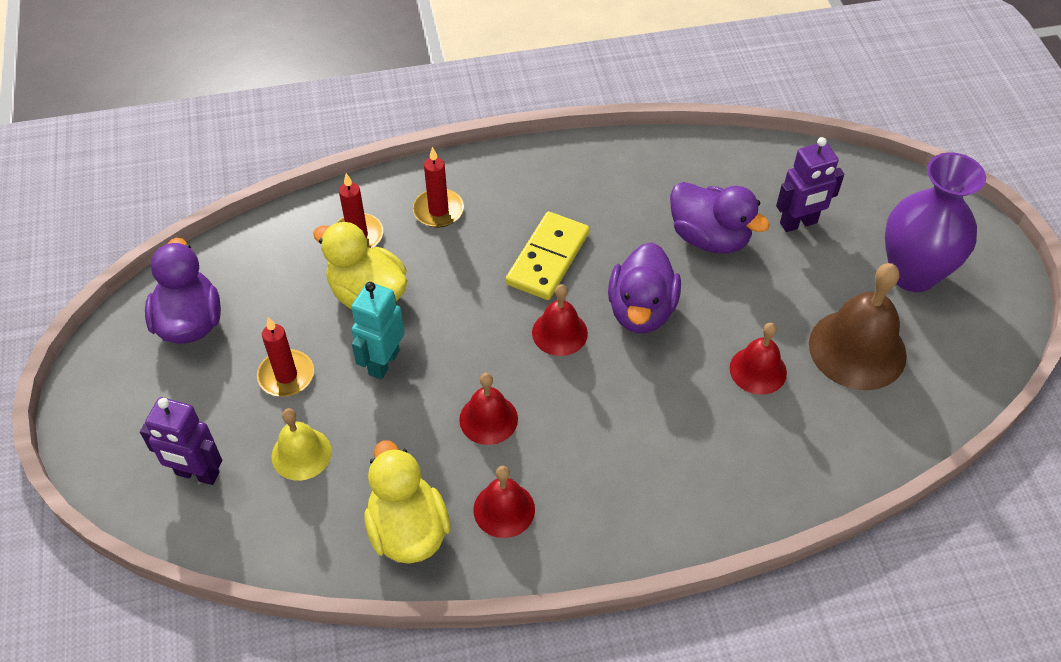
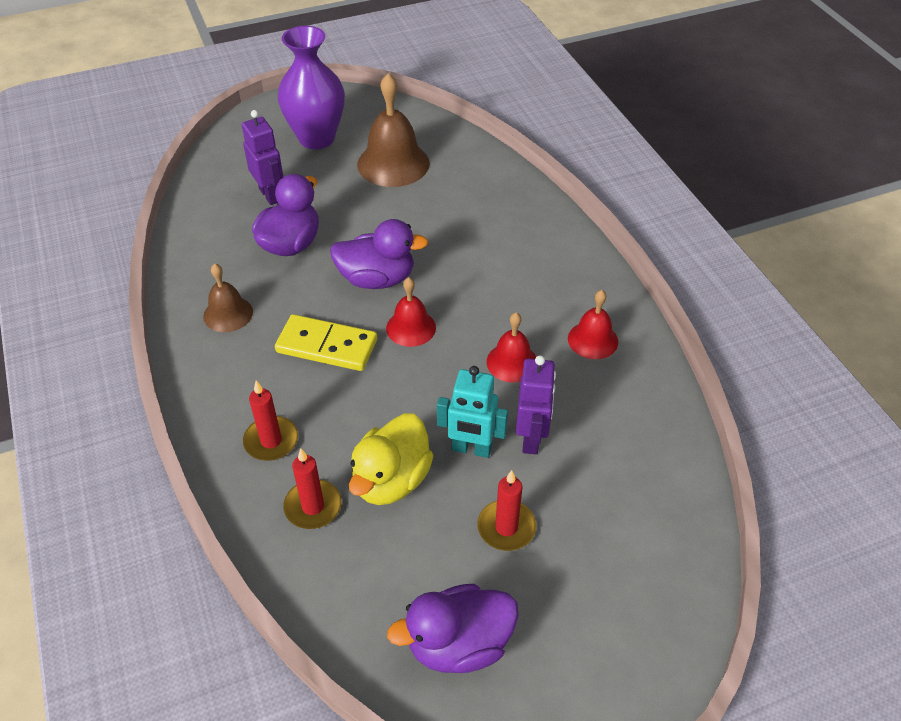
camera: 100 degrees left, 5 degrees down
purple robot [140,397,222,485] -> purple robot moved to [516,355,556,454]
yellow bell [272,408,332,481] -> none
yellow duck [364,440,451,564] -> none
red bell [730,323,787,395] -> none
none -> brown bell [203,264,253,332]

